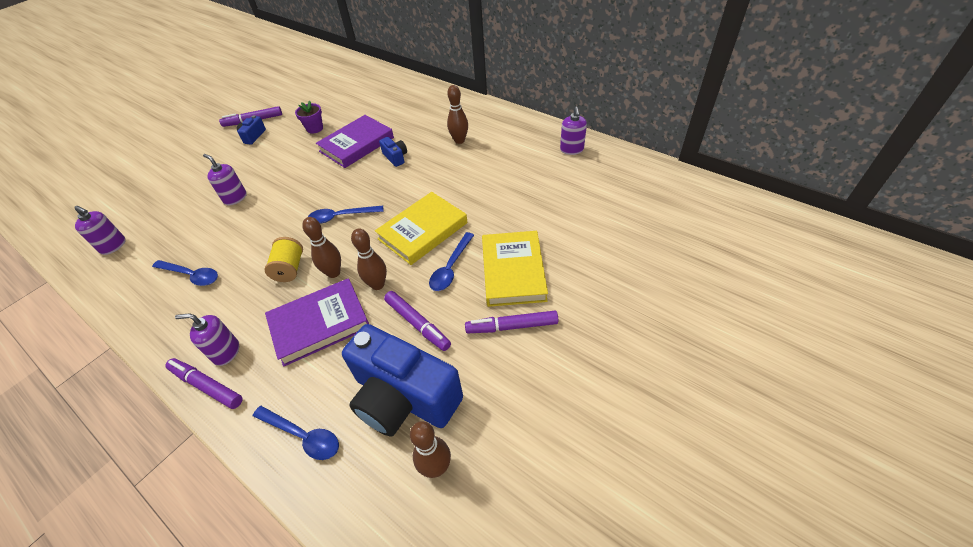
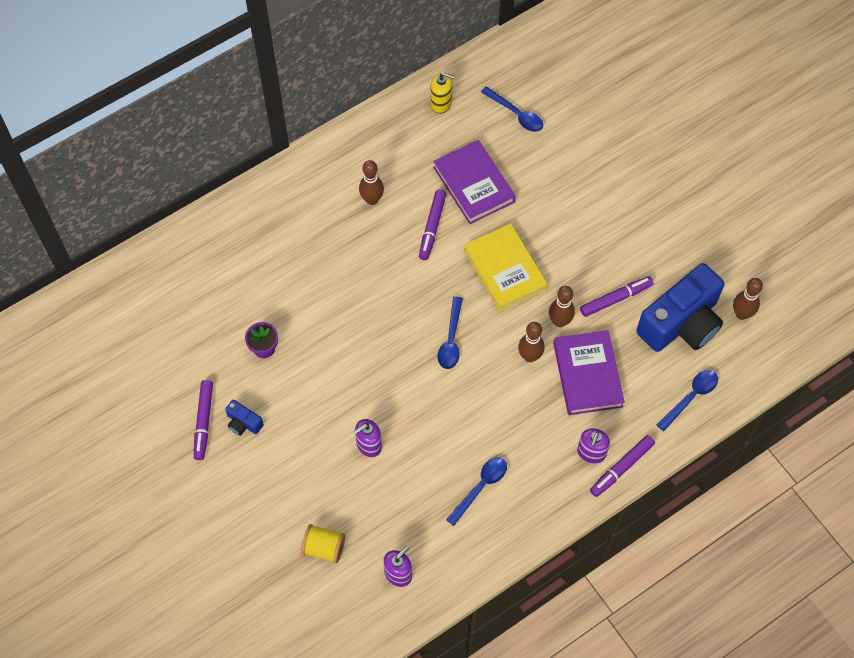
camera: 75 degrees left, 15 degrees up
yellow spool [264,237,303,282] -> yellow spool moved to [301,524,346,564]
purple book [316,115,394,168] -> purple book moved to [433,140,516,224]
blue camera [379,137,407,167] -> none
blue spoon [429,232,474,291] -> blue spoon moved to [481,86,543,132]
purple marker [465,311,558,333] -> purple marker moved to [419,190,446,260]
yellow book [482,231,548,307] -> none
purple soap dispenser [560,107,587,155] -> yellow soap dispenser [430,72,454,114]

